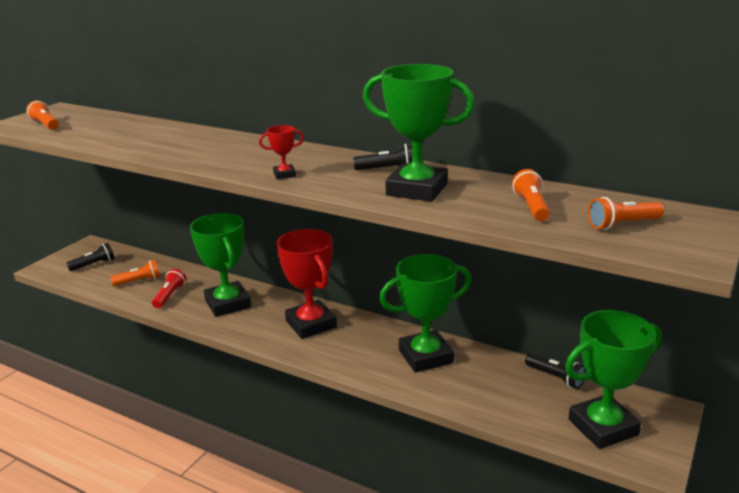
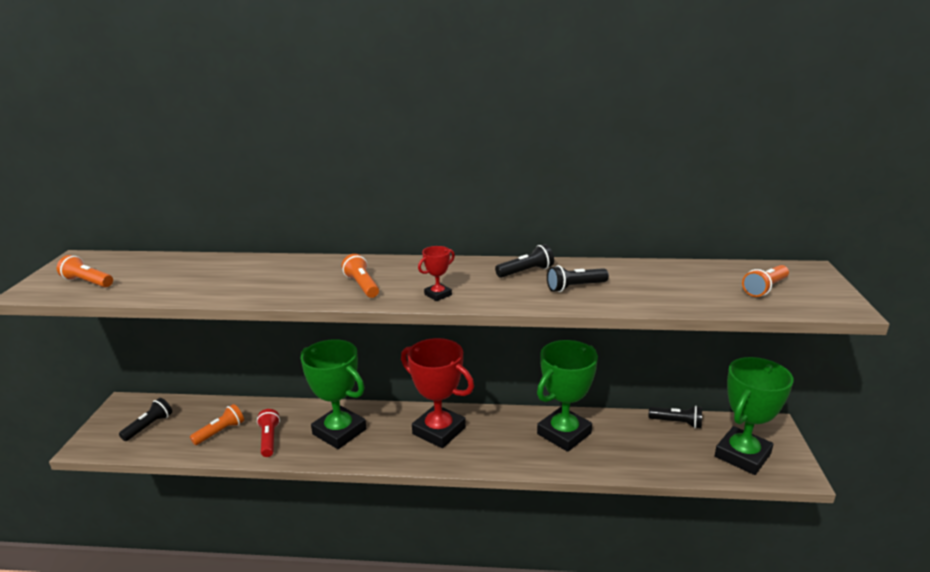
camera: 25 degrees left, 0 degrees up
green trophy [363,64,475,202] -> black flashlight [547,265,609,292]
orange flashlight [512,169,550,221] -> orange flashlight moved to [341,254,379,298]

